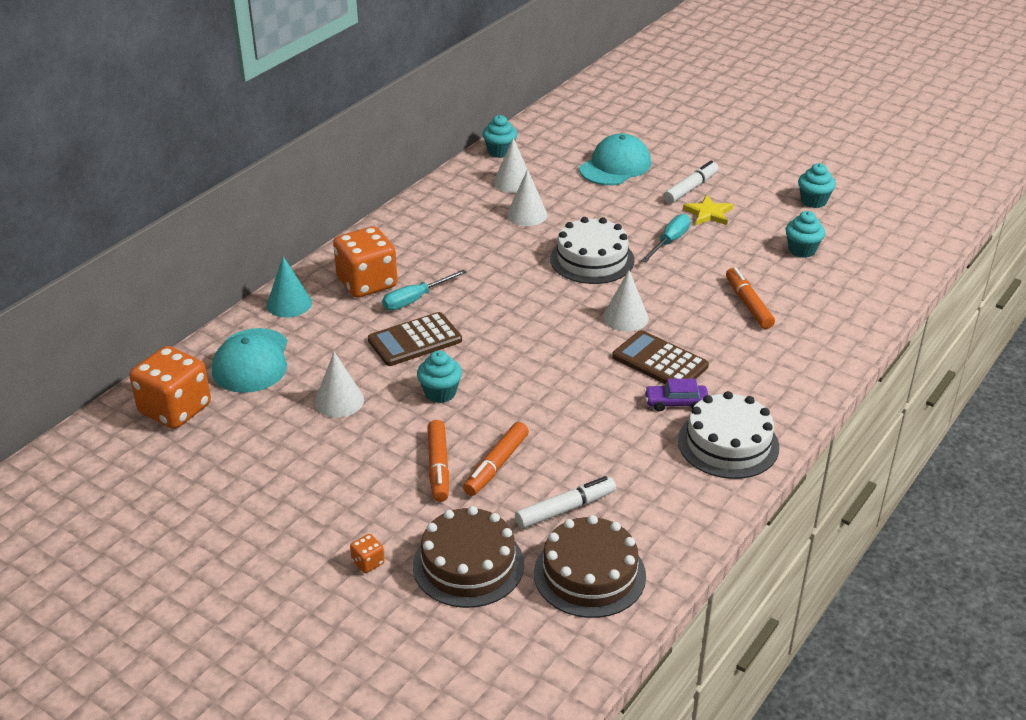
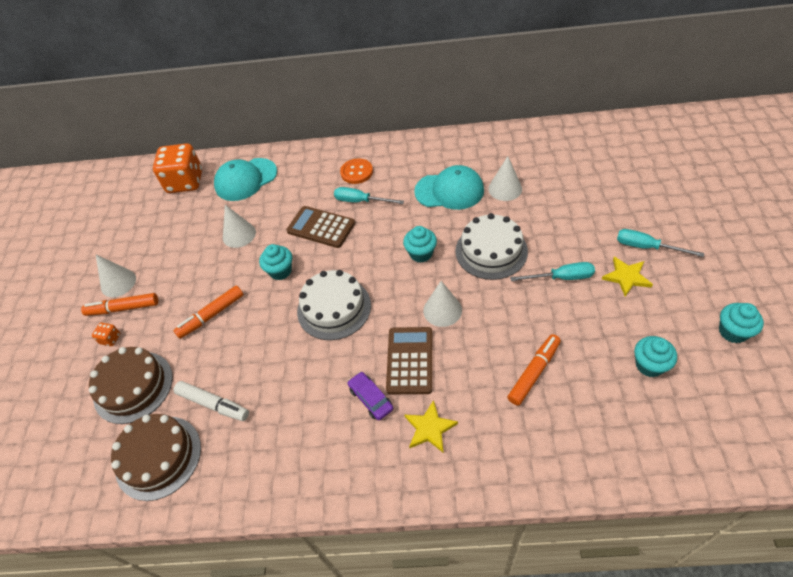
camera: 60 degrees right, 15 degrees up
turquoise cone [267,256,312,318] -> none
orange dice [333,226,397,298] -> orange button [340,158,373,184]
orange marker [463,422,529,496] -> orange marker moved to [81,293,158,316]
turquoise cupcake [482,115,517,158] -> turquoise cupcake moved to [403,226,437,263]
white cone [494,138,527,193] -> white cone moved to [96,255,136,297]
turquoise cap [579,133,651,185] -> turquoise cap moved to [414,165,484,210]
white marker [663,161,719,204] -> turquoise screwdriver [617,229,704,257]
white cake [678,391,779,479] -> white cake moved to [297,270,371,340]
none -> yellow star [404,400,458,453]

